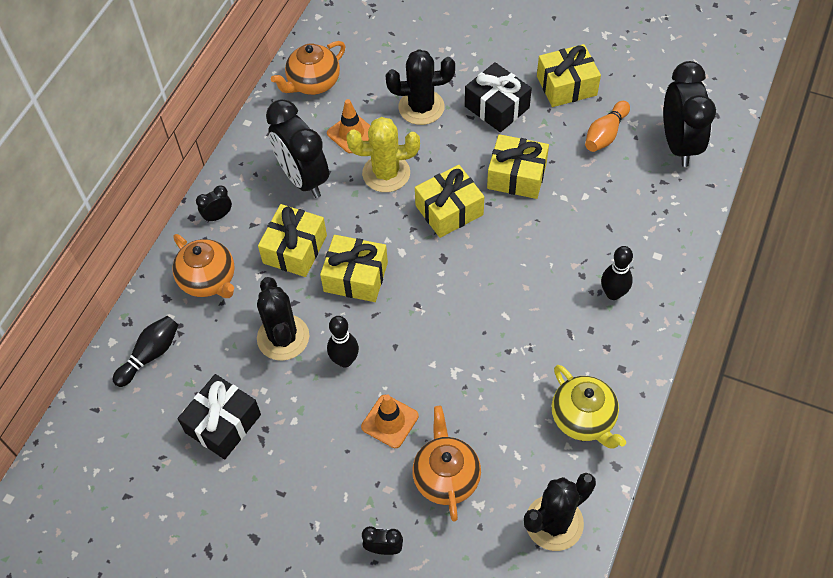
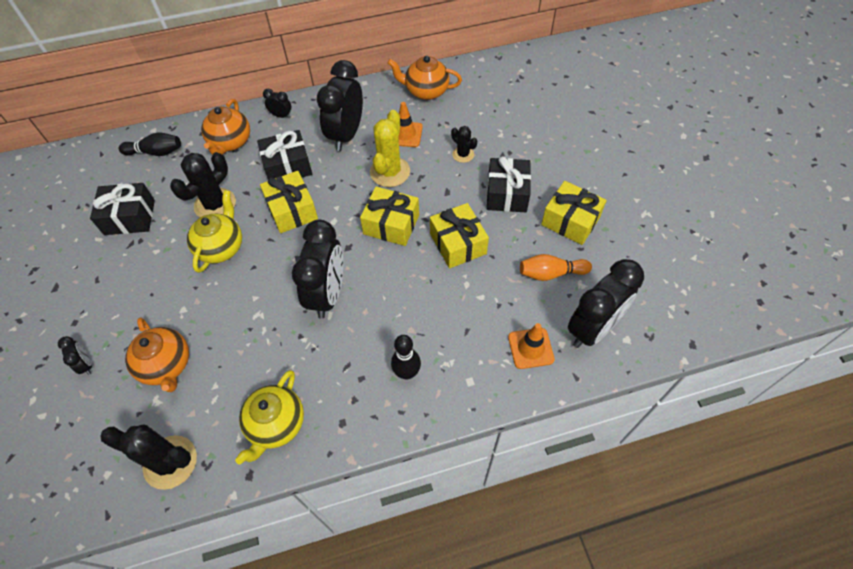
camera: 50 degrees right, 0 degrees up
yellow gift [258,204,327,277] -> black gift [257,130,312,179]
black bowling pin [327,316,359,367] -> yellow teapot [187,190,242,273]
yellow cactus [346,117,420,192] -> yellow cactus turned 60 degrees clockwise [370,110,410,187]
orange traffic cone [361,395,419,448] -> orange traffic cone moved to [508,323,555,369]
black cactus [385,49,455,125] -> black cactus [451,126,477,163], size x0.55
orange teapot [412,406,481,521] -> orange teapot turned 105 degrees clockwise [125,318,189,392]
none -> black clock [292,220,343,319]

